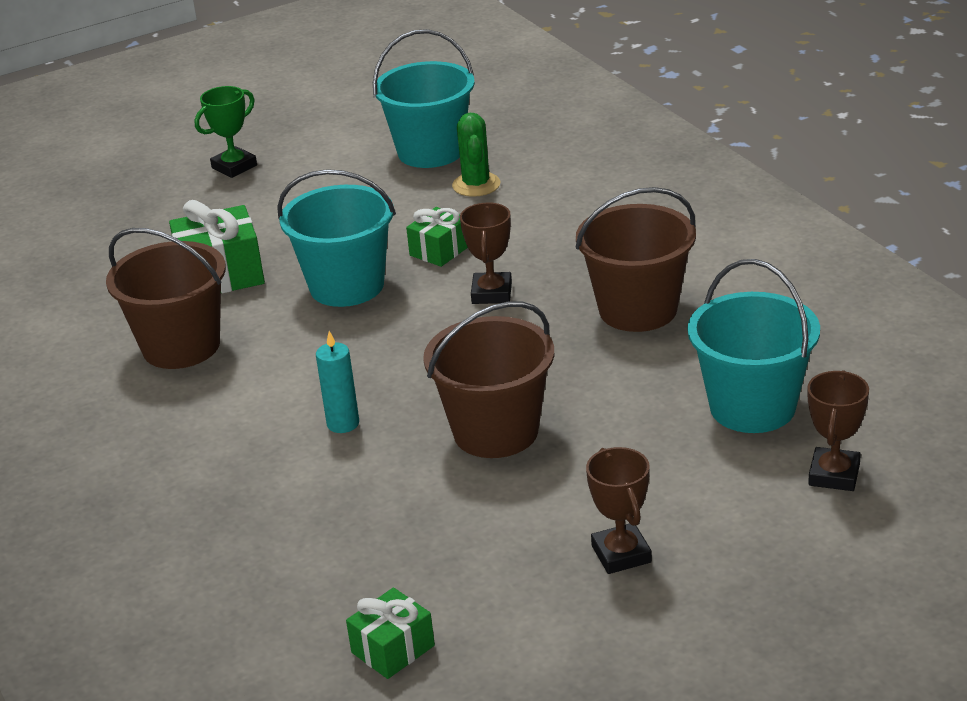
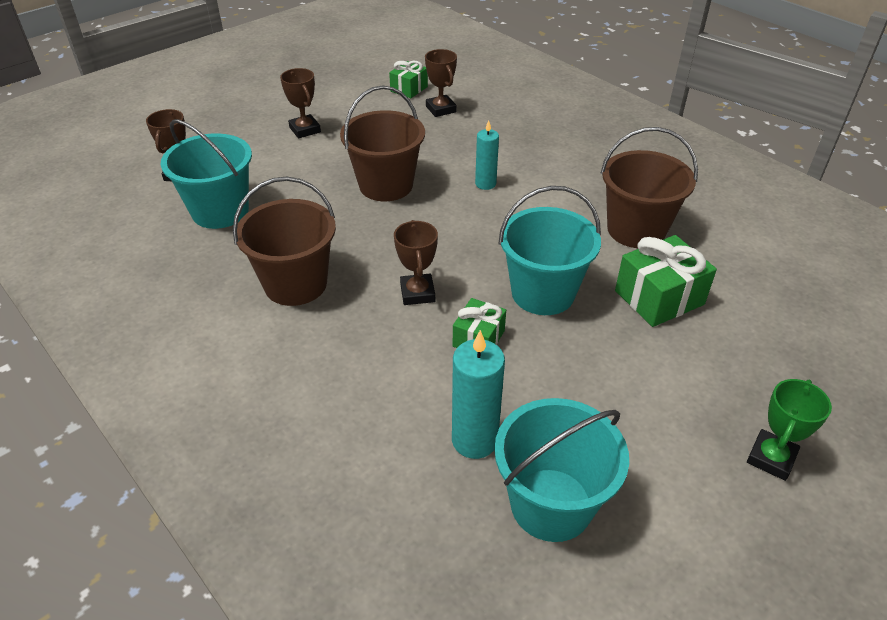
camera: 165 degrees right, 10 degrees up
green cactus [452,113,500,197] -> turquoise candle [452,330,505,459]
none -> brown trophy [425,49,457,117]

